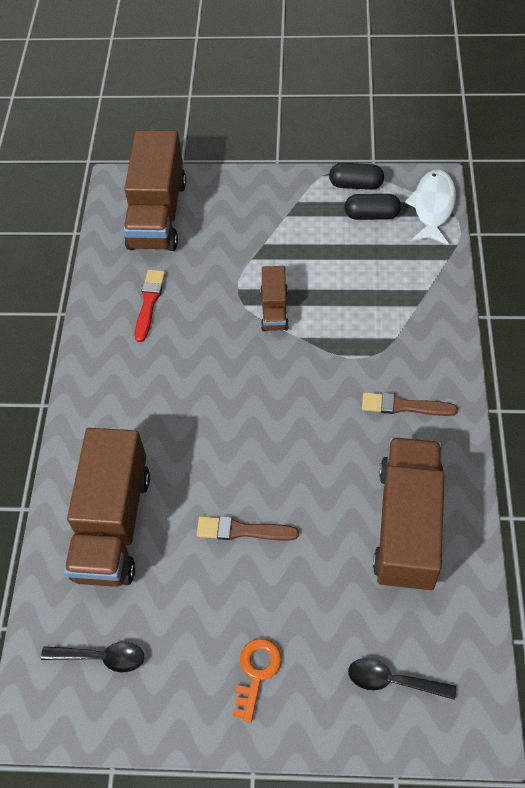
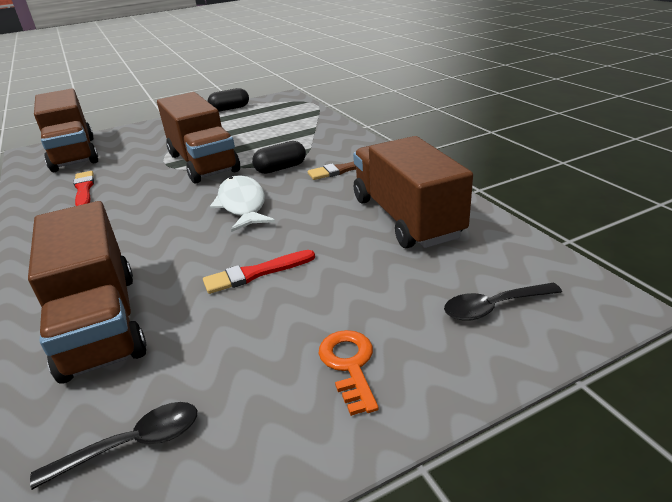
camera: 30 degrees left, 25 degrees down
brown brush [197,516,299,540] -> red brush [203,250,315,294]
brown truck [261,266,289,331] -> brown truck [157,92,240,183], size x2.00
black capsule [344,194,401,220] -> black capsule moved to [252,141,306,174]
white fish [405,169,456,245] -> white fish moved to [210,175,275,232]

